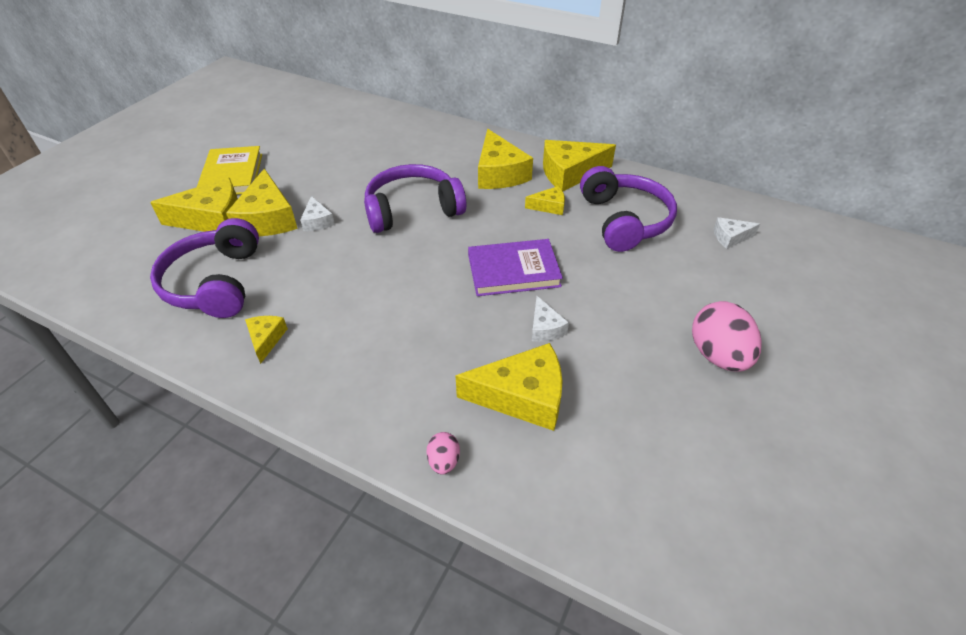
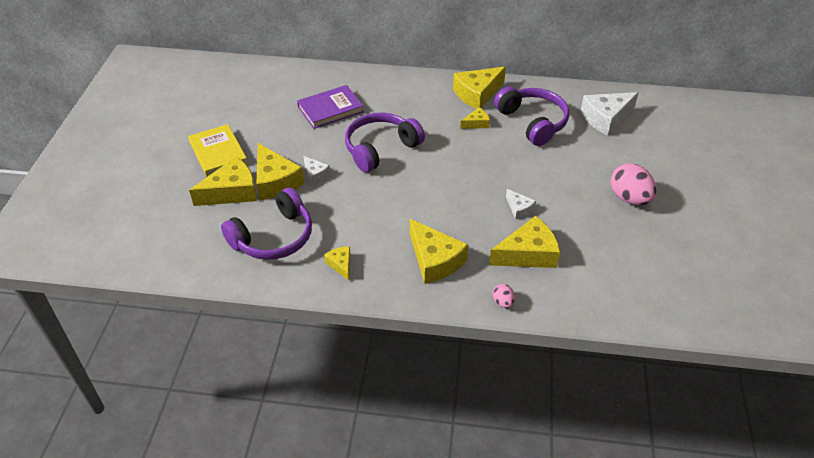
camera: 20 degrees left, 0 degrees up
purple headphones [150,218,259,318] -> purple headphones turned 105 degrees counterclockwise [221,187,312,260]
purple book [468,239,563,296] -> purple book moved to [297,85,364,129]
yellow cheese [478,129,533,189] -> yellow cheese moved to [410,219,468,284]
white cheese [714,217,760,249] -> white cheese [581,92,639,136], size x1.94

